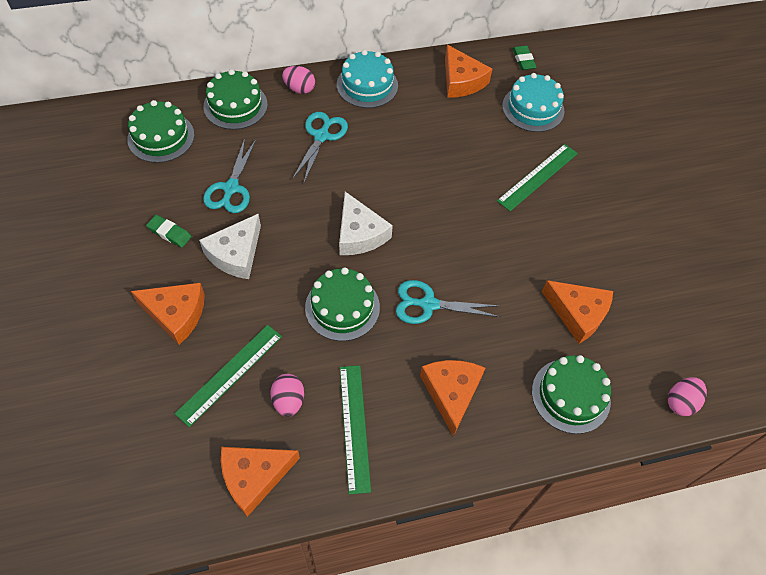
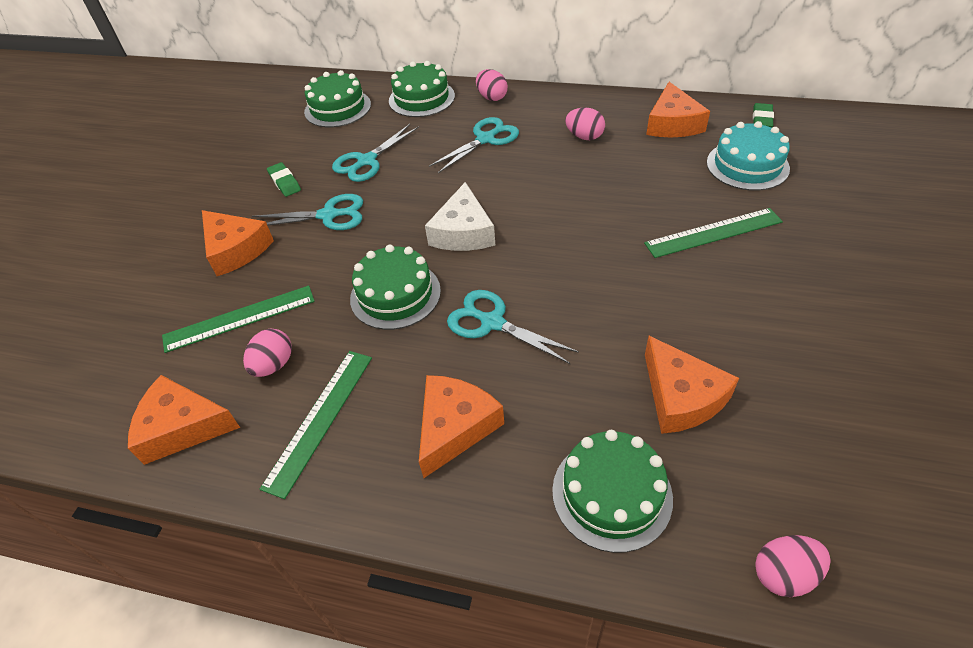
camera: 35 degrees right, 10 degrees down
white cheese [199,213,261,279] -> turquoise scissors [252,194,363,230]
turquoise cake [337,50,398,108] -> none
none -> pink egg [565,107,605,140]

